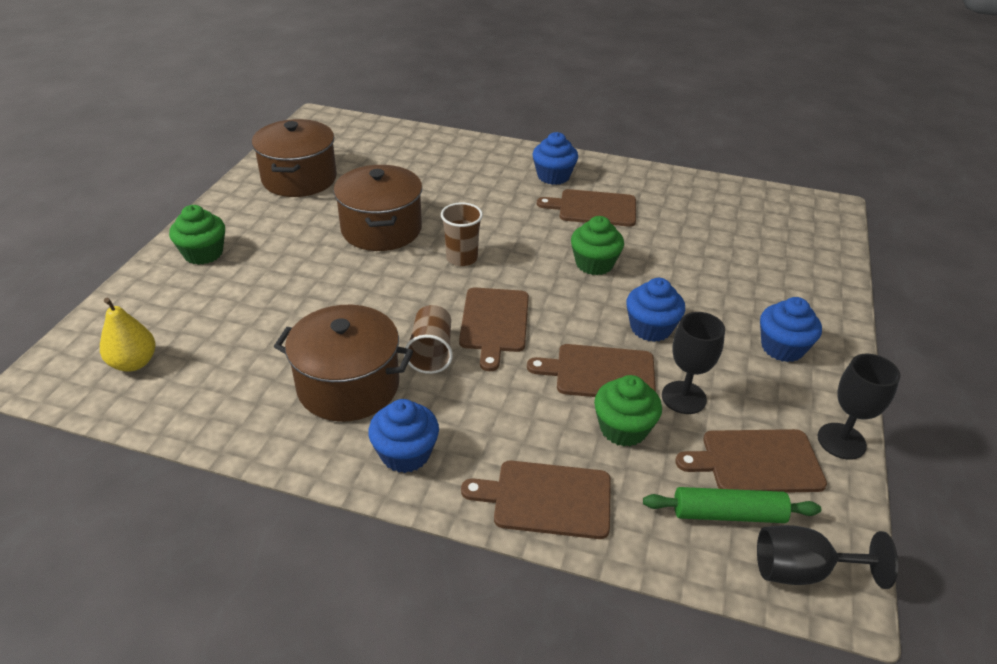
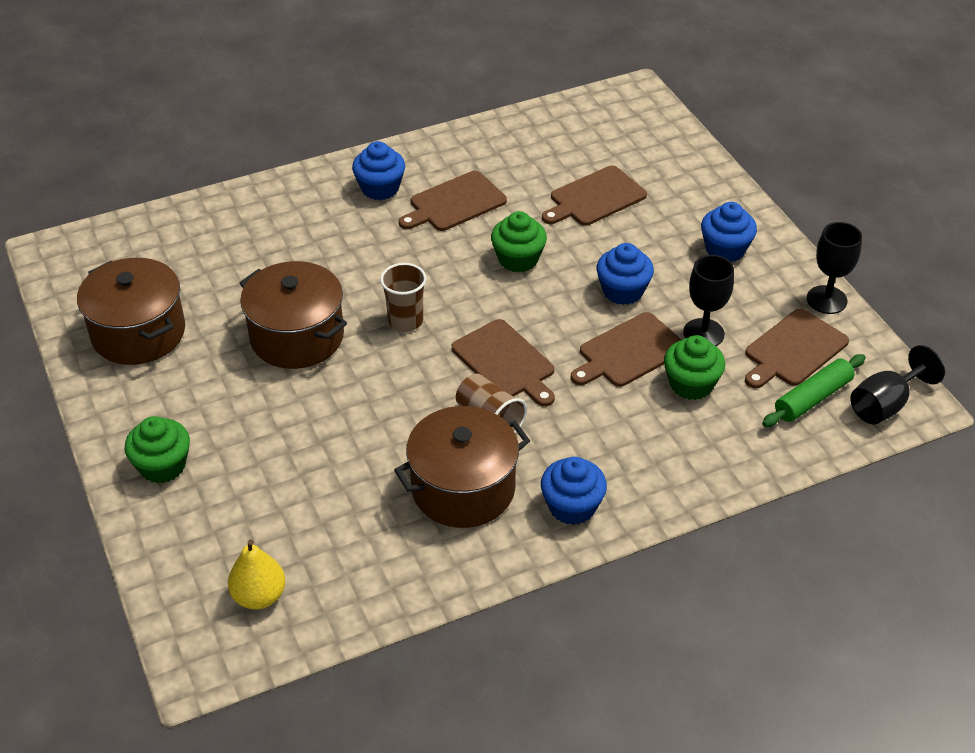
camera: 40 degrees left, 5 degrees up
brown cutting board [461,461,611,539] -> brown cutting board moved to [542,165,647,226]

